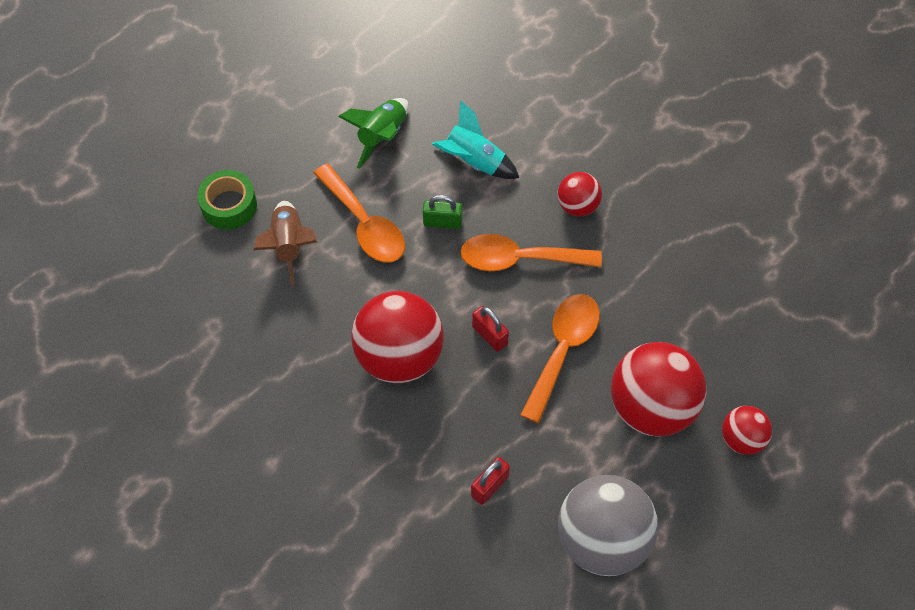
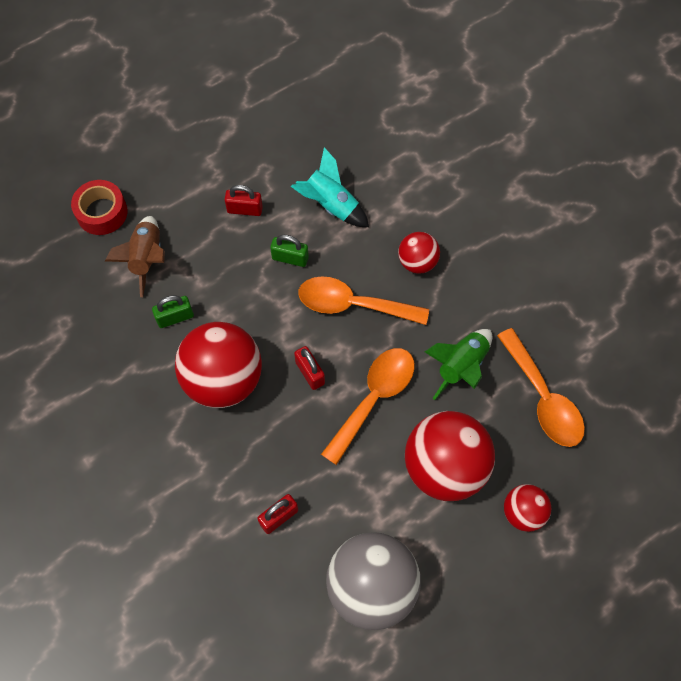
camera: 10 degrees right, 5 degrees up
green tape [197,170,257,230] -> red tape [71,180,127,235]
orange spoon [314,164,405,262] -> orange spoon moved to [497,328,585,447]
green rocket [338,98,409,169] -> green rocket moved to [425,329,492,400]
none -> green padlock [152,295,194,328]
none -> red padlock [224,185,263,216]

